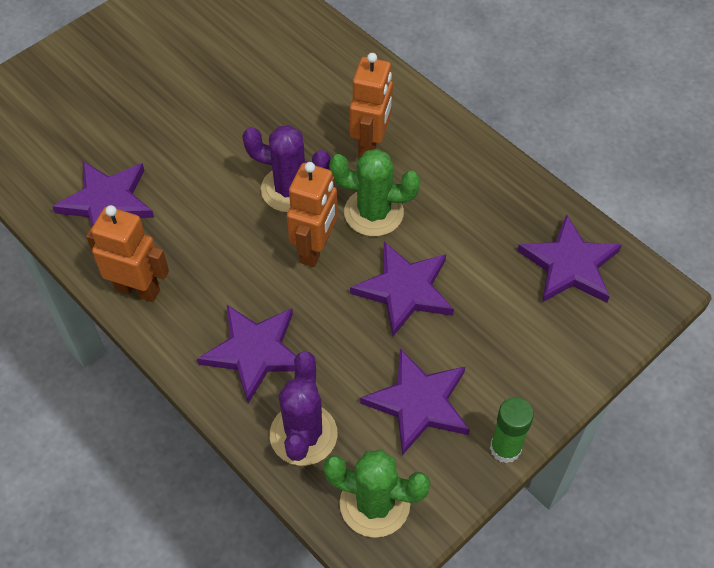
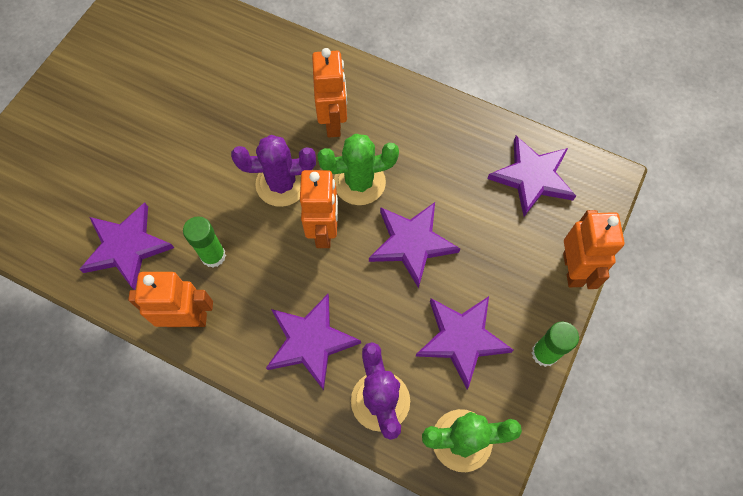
camera: 20 degrees left, 10 degrees up
none -> green glue stick [183,216,226,268]
none -> orange robot [563,210,624,289]

